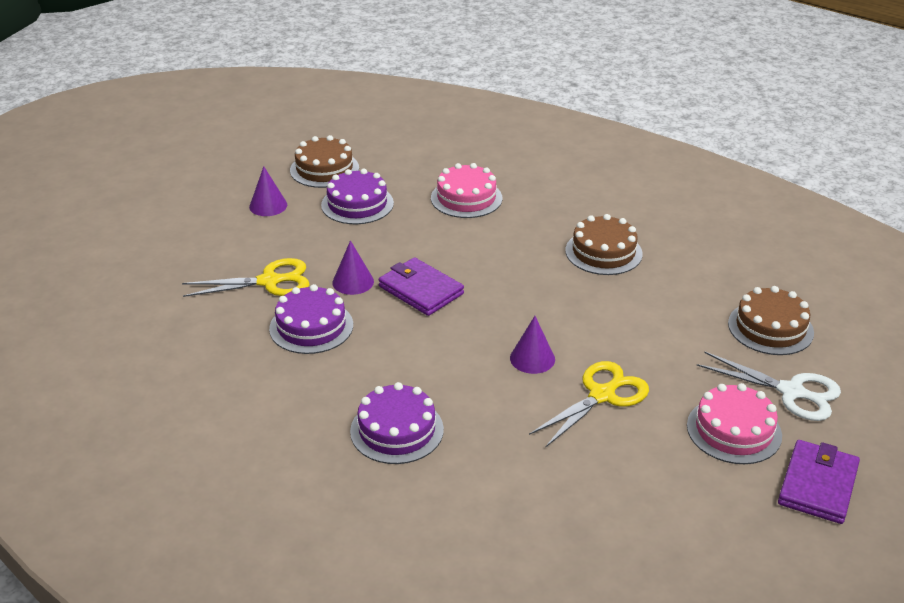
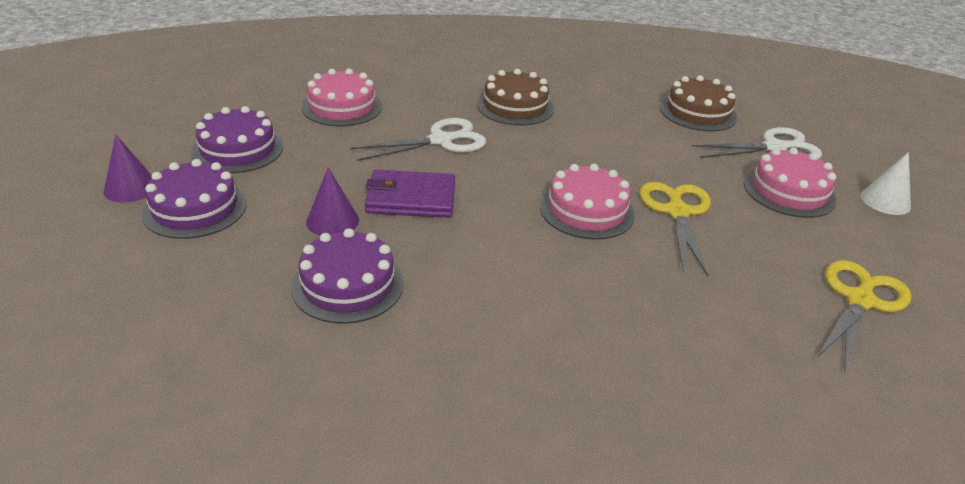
camera: 45 degrees left, 0 degrees up
yellow scissors [182,258,310,297] -> yellow scissors moved to [816,260,912,373]
brown cake [290,135,359,188] -> none
purple cake [350,382,444,464] -> purple cake moved to [141,159,247,239]
purple cone [510,316,555,374] -> pink cake [540,164,635,240]
purple wallet [778,440,860,524] -> white cone [861,152,911,215]
none -> white scissors [351,118,486,161]

